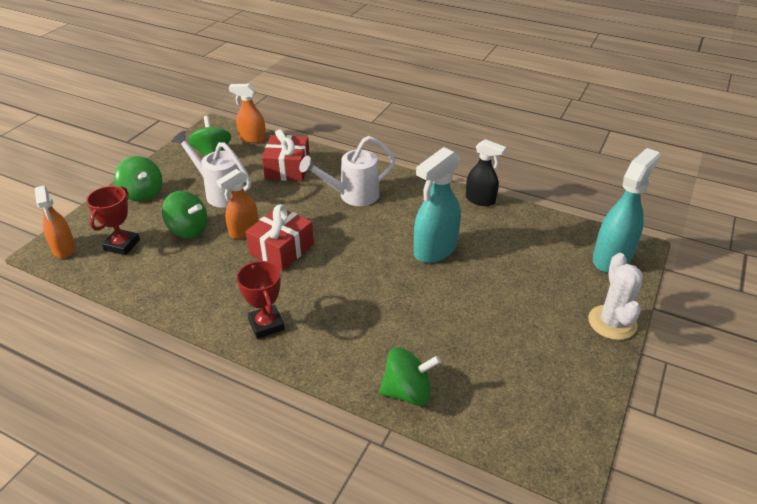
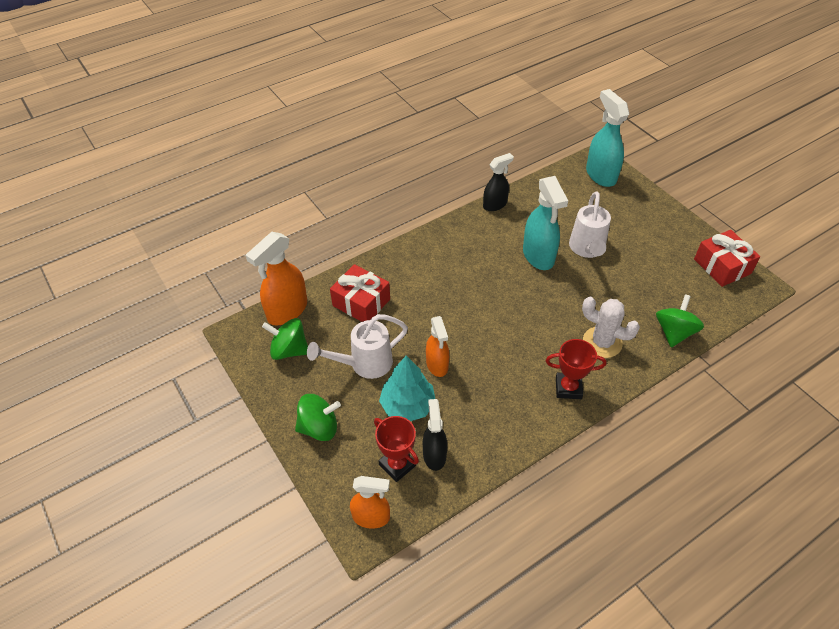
camera: 60 degrees left, 10 degrees up
green spinning top [162,191,207,238] -> turquoise tree [379,356,435,421]
orange spray bottle [229,84,266,143] -> orange spray bottle [246,232,307,326], size x1.56
red gift [245,204,314,271] -> red gift moved to [694,230,760,287]
white watering can [299,136,396,206] -> white watering can moved to [569,191,611,258]
white cactus [588,253,643,340] -> white cactus moved to [582,297,640,358]
none -> black spray bottle [423,399,447,471]

